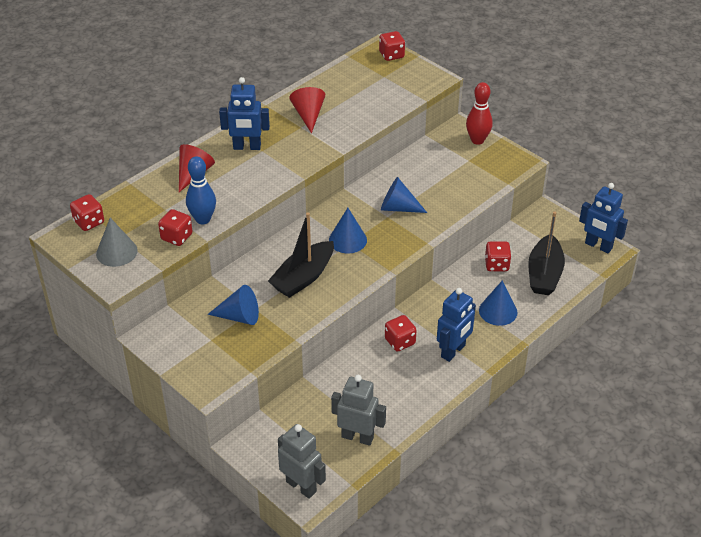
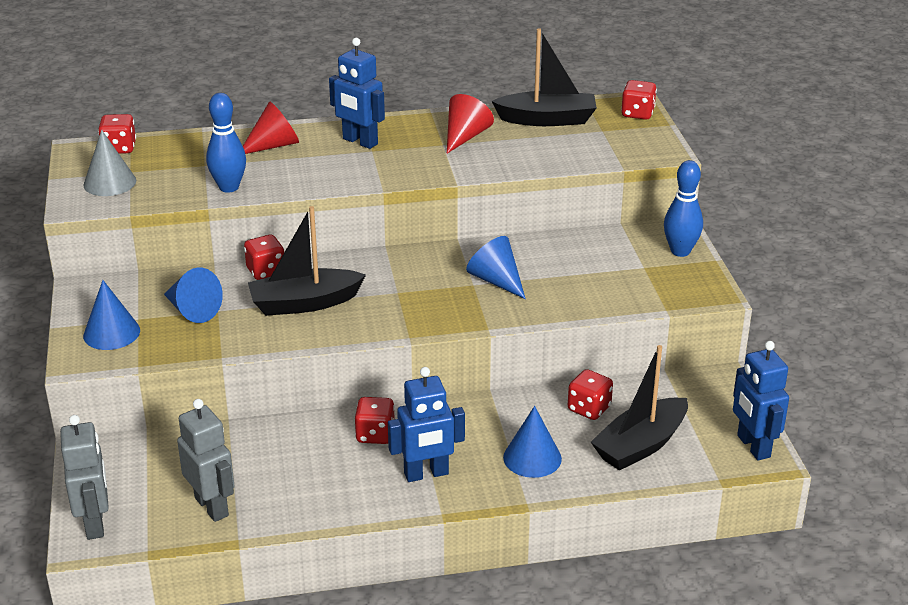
camera: 35 degrees right, 10 degrees down
red dice [158,209,192,246] -> red dice moved to [244,235,285,280]
blue cone [329,208,367,254] -> blue cone moved to [83,280,140,350]
red bowling pin [466,82,493,145] -> blue bowling pin [664,160,703,257]
none -> black boat [491,28,597,126]

